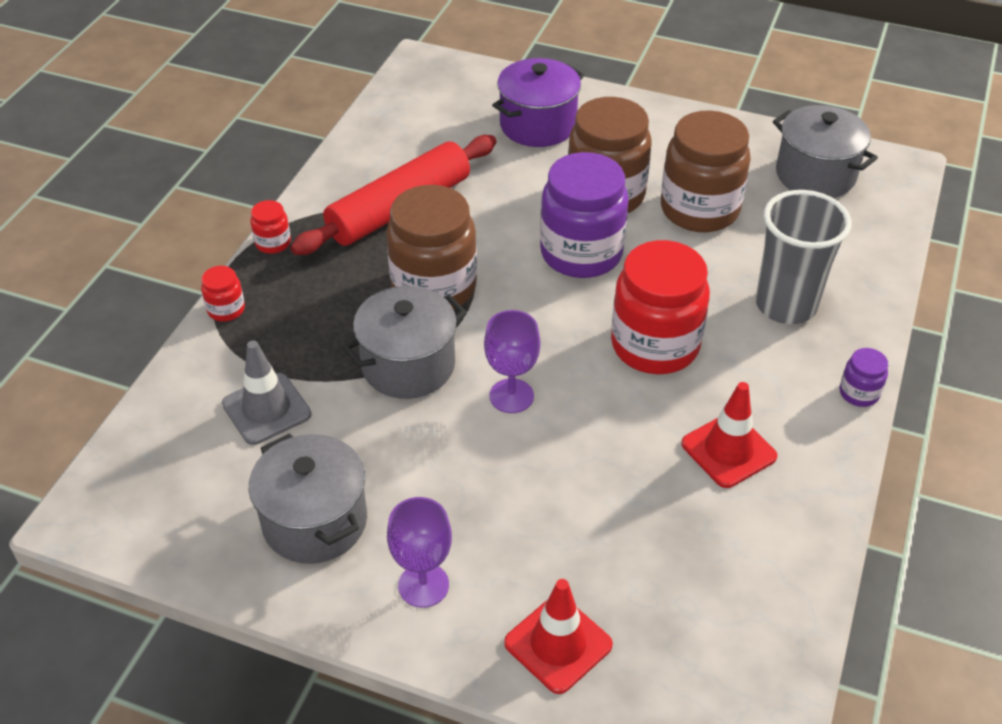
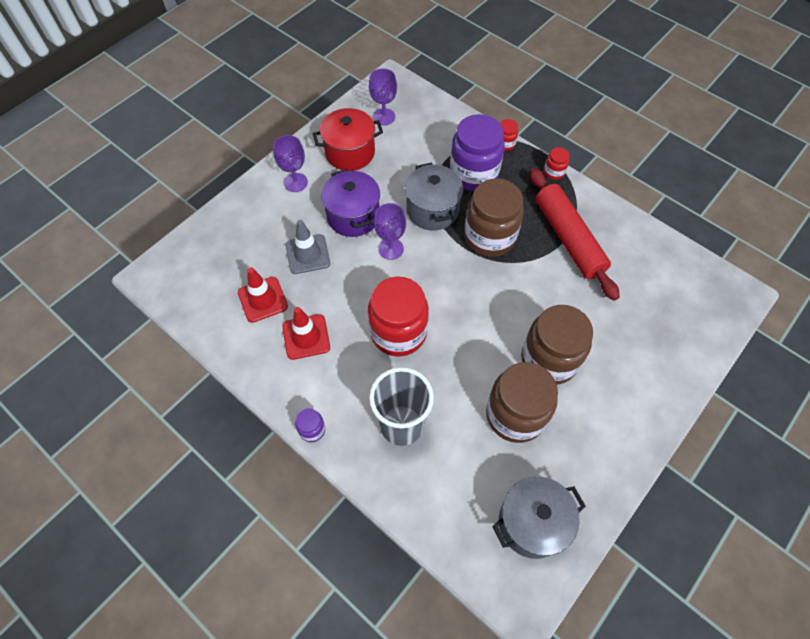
camera: 110 degrees right, 15 degrees up
grey traffic cone [222,341,311,445] -> grey traffic cone moved to [286,220,330,274]
grey pot [249,433,367,564] -> red pot [313,108,383,171]
purple pot [492,58,584,147] -> purple pot moved to [321,169,380,237]
red traffic cone [504,579,613,694] -> red traffic cone moved to [238,267,288,323]
purple jar [540,152,629,278] -> purple jar moved to [450,114,505,191]
none -> purple goblet [369,68,397,125]

